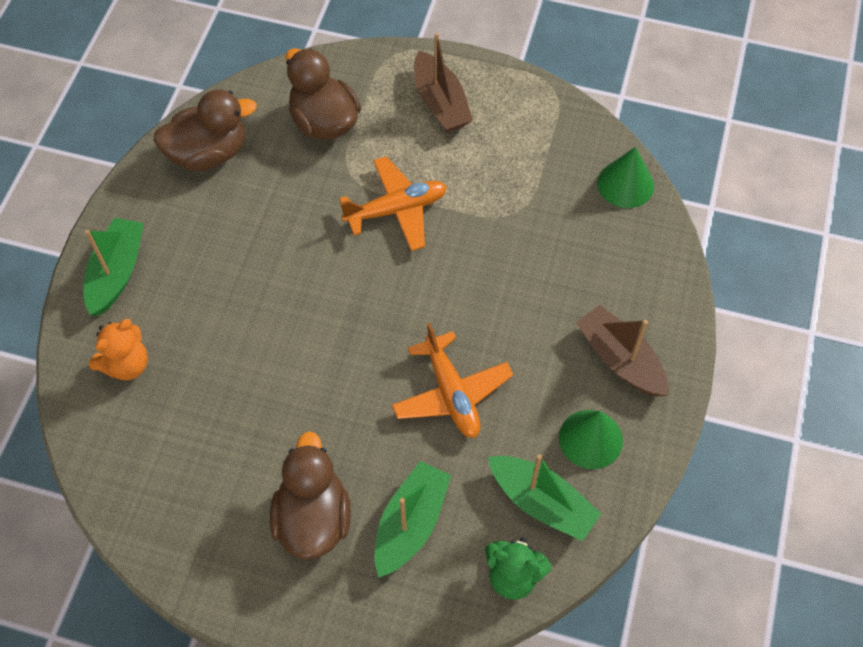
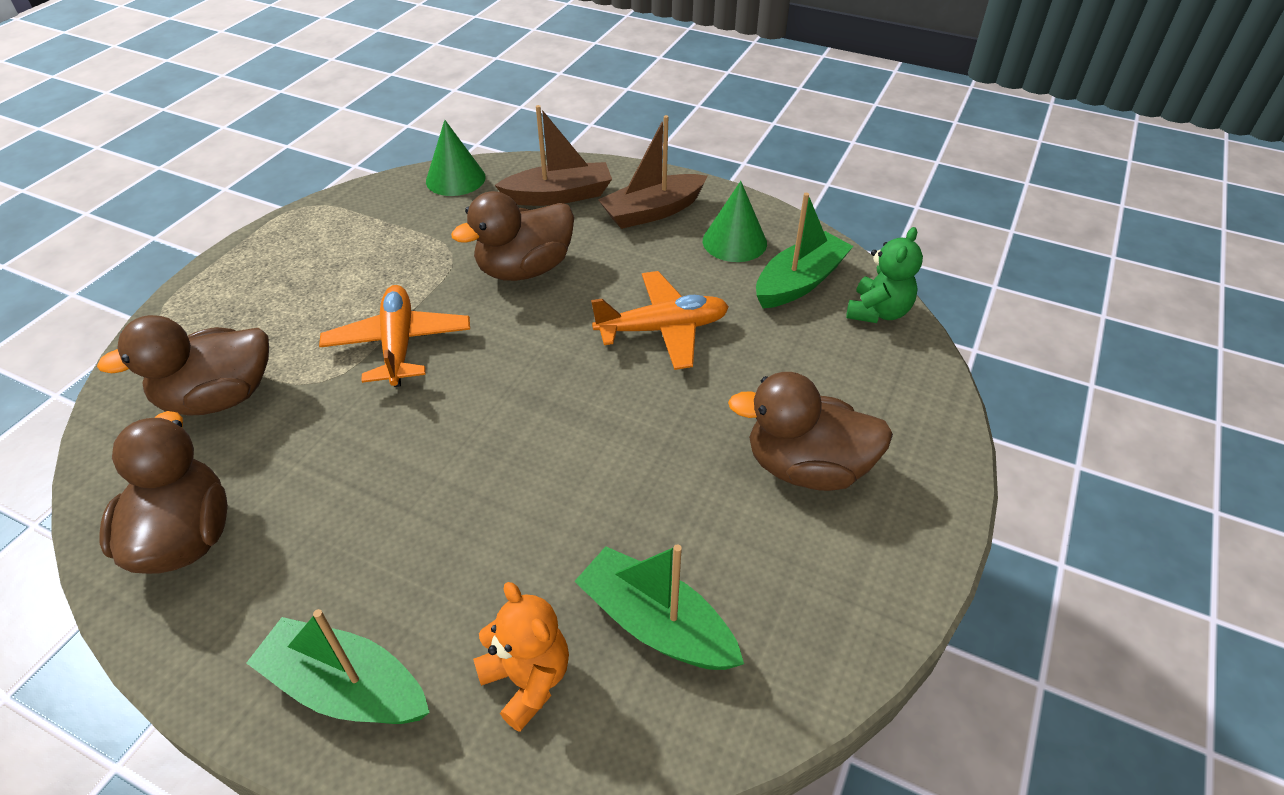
camera: 80 degrees left, 15 degrees down
green boat [375,461,451,577] -> green boat moved to [574,544,744,670]
brown boat [414,33,473,132] -> brown boat moved to [495,105,612,206]
none -> brown duck [451,191,574,281]

